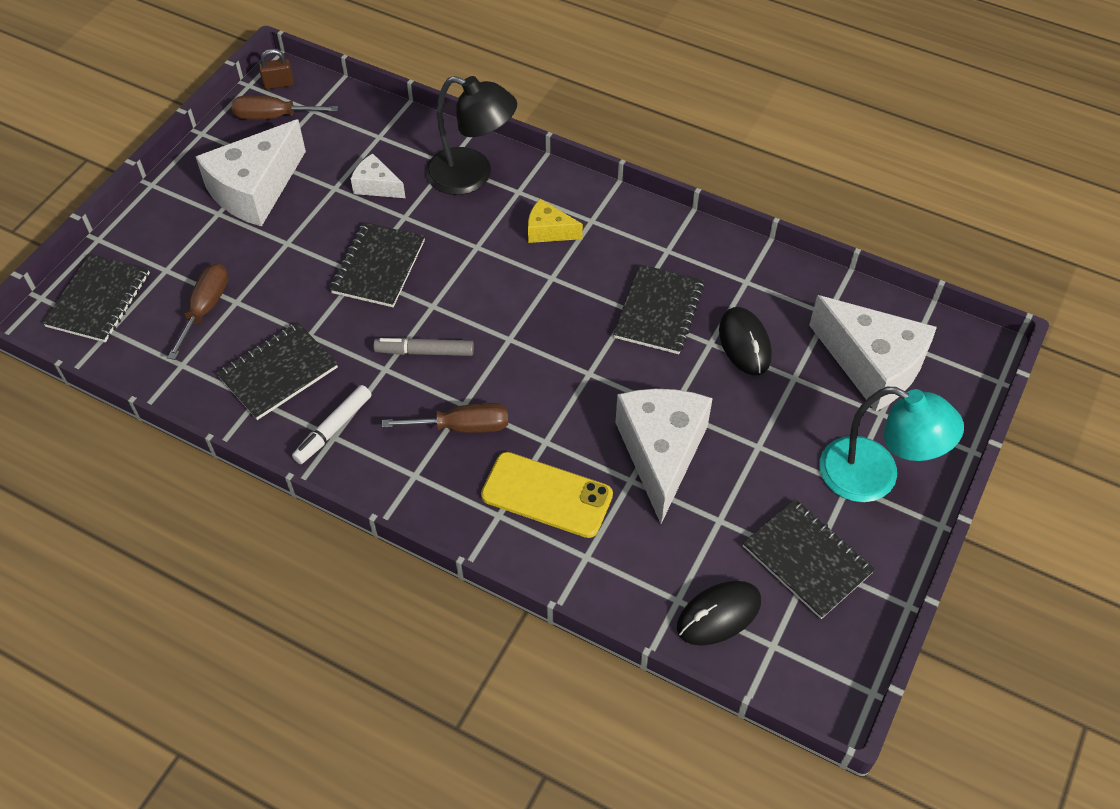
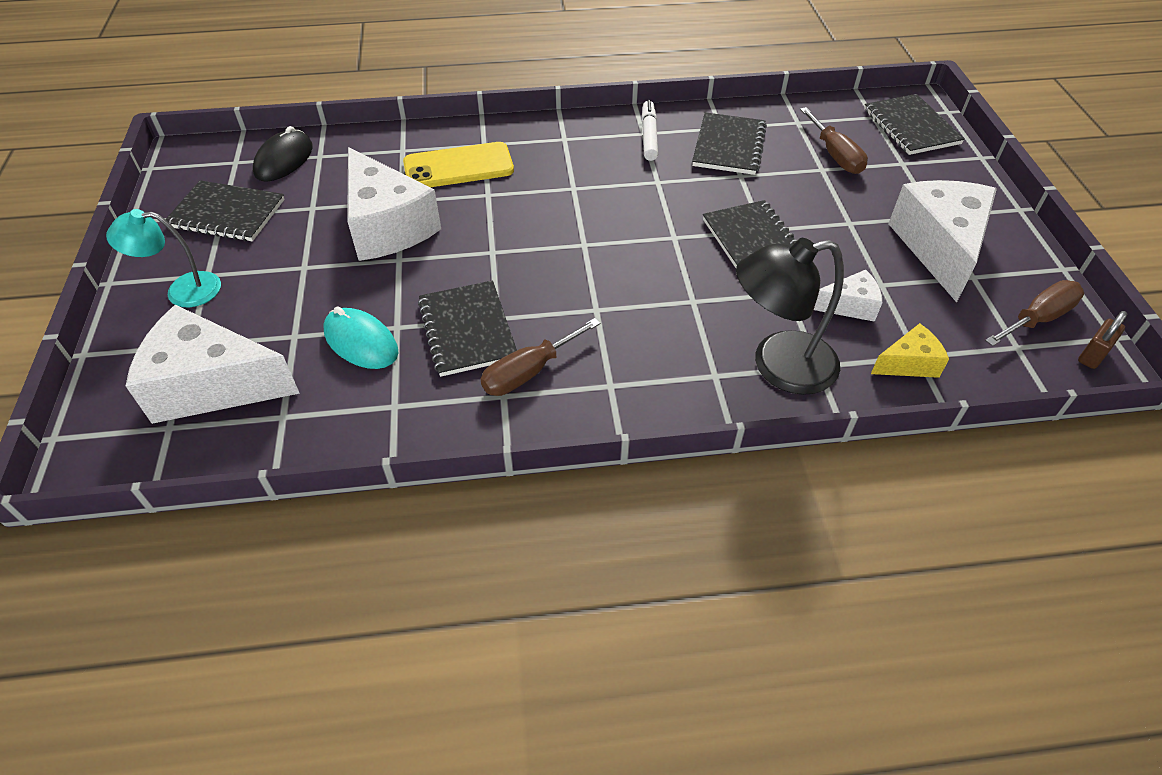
camera: 145 degrees right, 5 degrees down
grey marker [373,338,474,356] -> none
brown screwdriver [382,403,508,433] -> brown screwdriver moved to [480,318,600,396]
yellow cheese [528,199,583,243] -> yellow cheese moved to [871,323,949,378]
black mouse [719,307,772,375] -> turquoise mouse [323,306,399,369]
turquoise lamp [820,387,964,502] -> turquoise lamp [106,209,221,307], size x0.66

